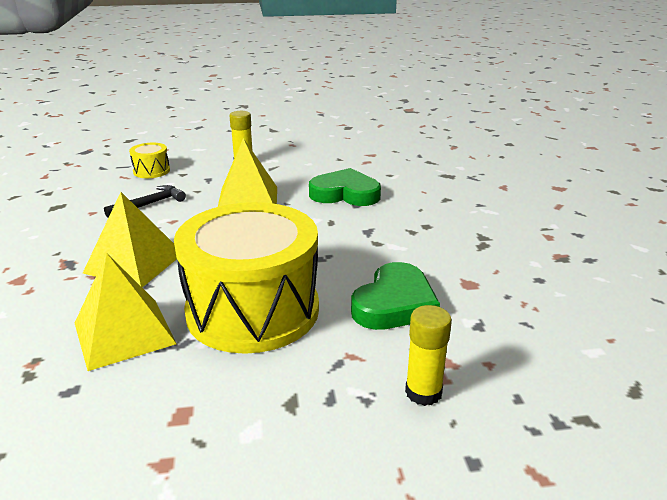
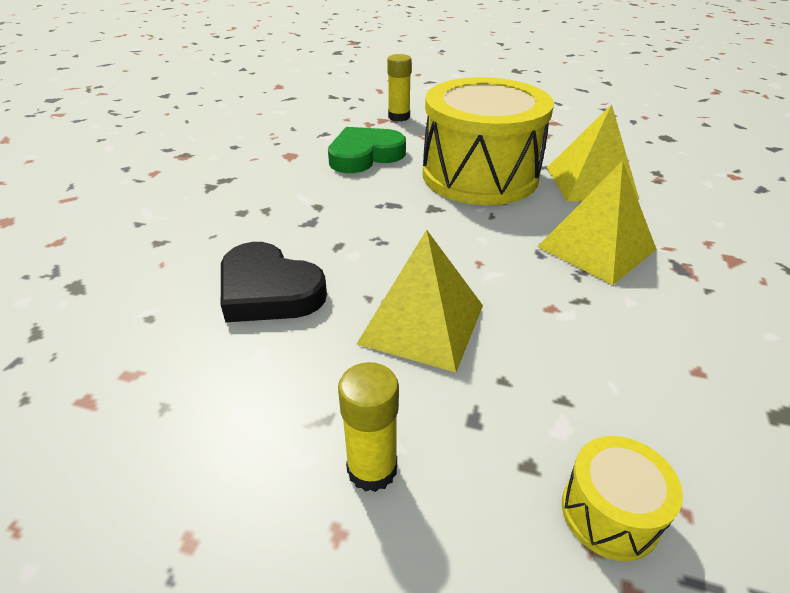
camera: 155 degrees left, 10 degrees up
black hammer [104,185,186,218] -> none
green heart [309,168,381,206] -> black heart [221,242,327,322]

